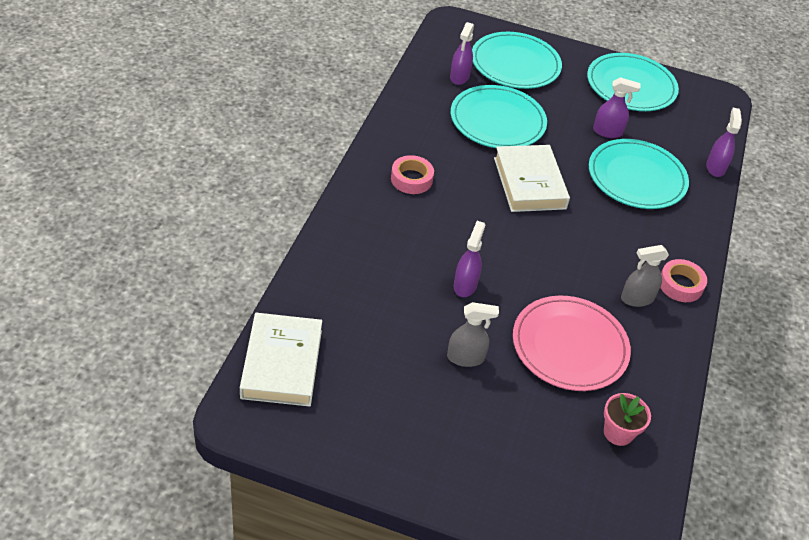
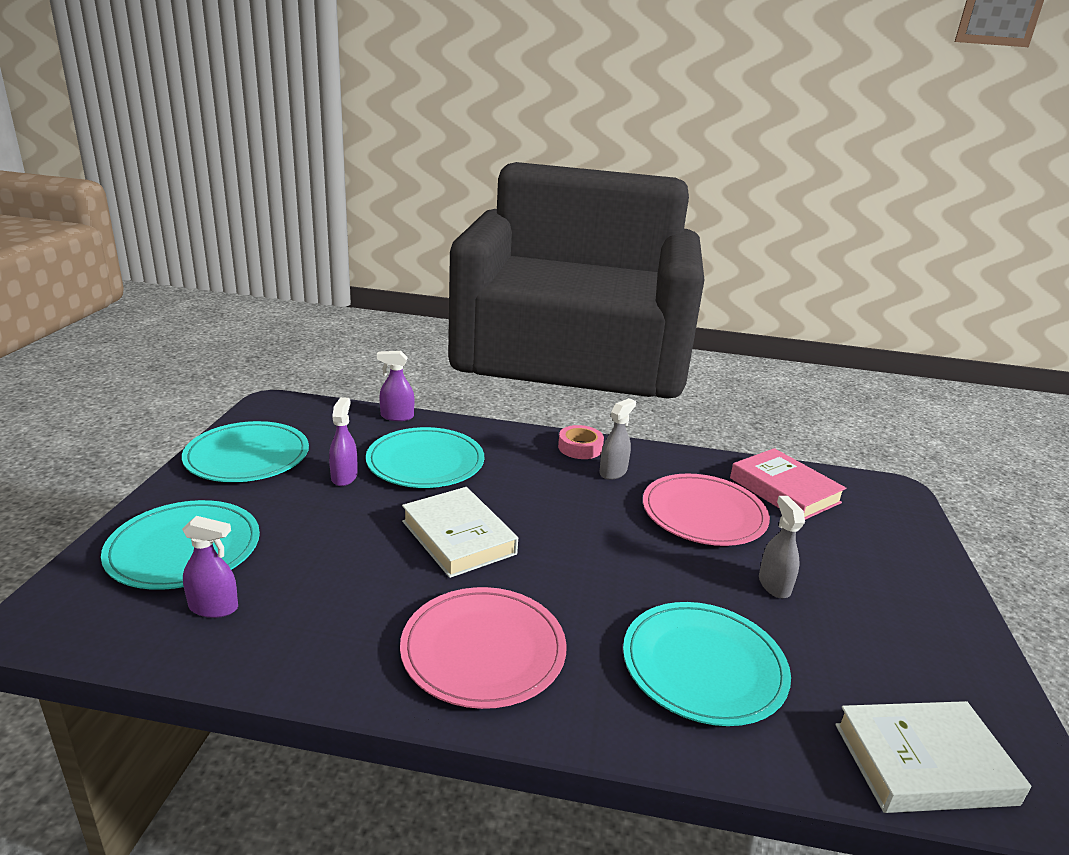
camera: 95 degrees left, 20 degrees down
pink tape [391,155,434,194] -> pink plate [400,587,567,709]
turquoise plate [451,85,547,148] -> turquoise plate moved to [623,602,791,726]
purple spray bottle [454,221,485,297] -> none
white book [494,145,570,212] -> white book turned 75 degrees clockwise [402,487,518,578]
pink flower pot [604,393,651,446] -> pink book [730,448,846,520]
grey spray bottle [621,245,669,307] -> grey spray bottle turned 120 degrees counterclockwise [599,398,636,480]

